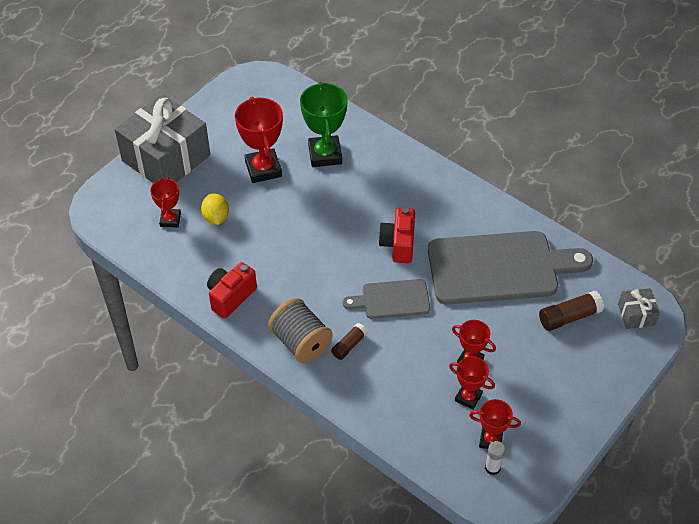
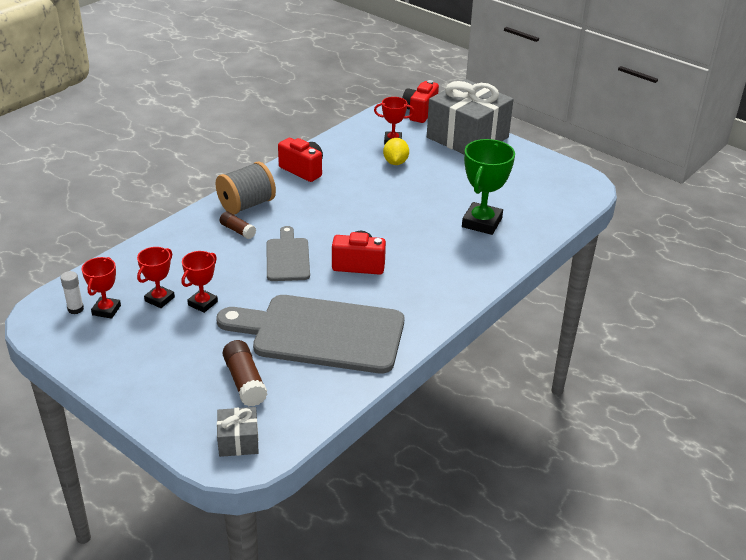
camera: 90 degrees right, 15 degrees down
yellow lemon [201,193,229,225] -> yellow lemon turned 75 degrees counterclockwise [383,138,409,165]
red trophy [235,97,283,183] -> none
green trophy [300,82,348,167] -> green trophy turned 60 degrees counterclockwise [462,139,515,235]
grey cutting board [428,231,593,305] -> grey cutting board turned 105 degrees clockwise [216,295,404,374]
none -> red camera [402,80,439,123]

